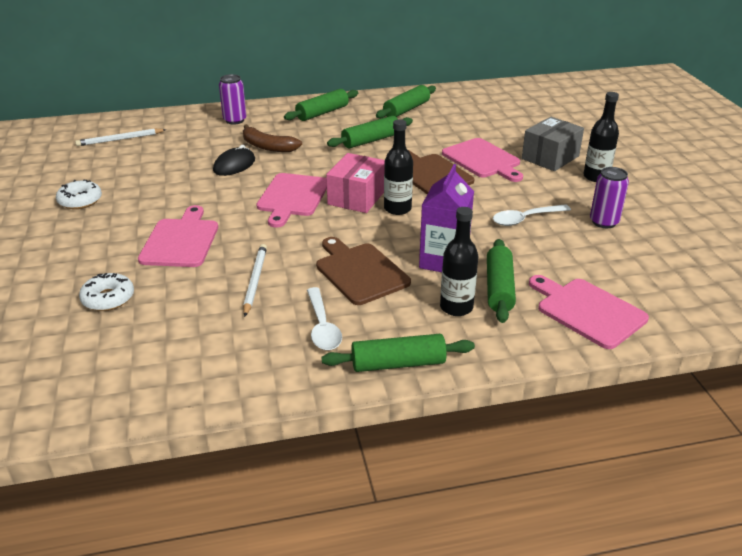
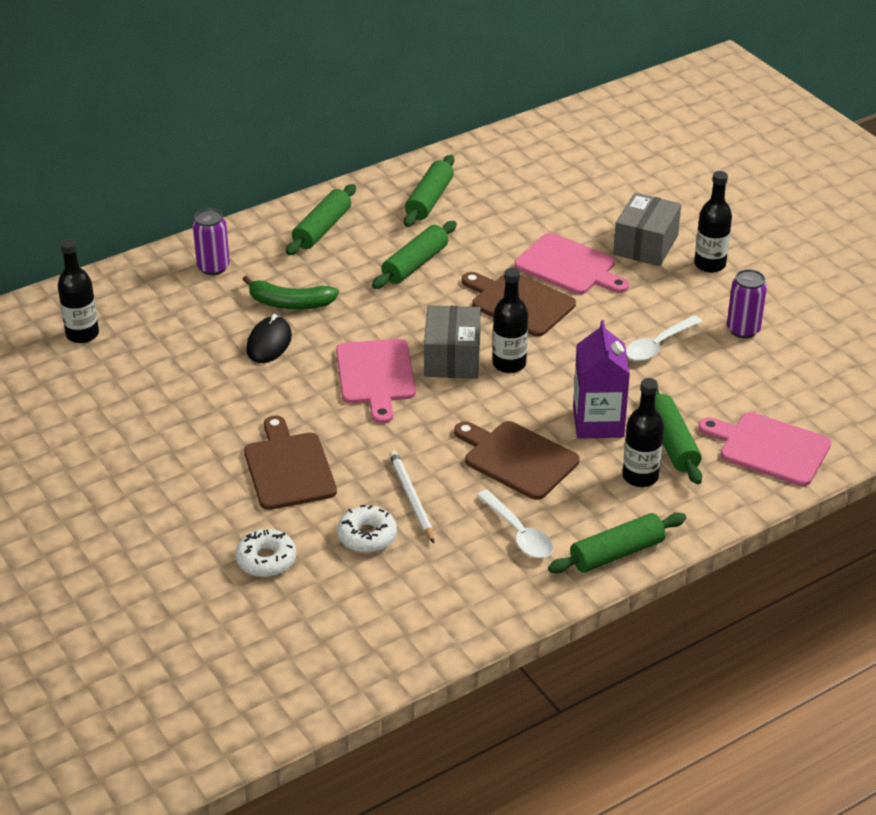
camera: 20 degrees left, 5 degrees up
white donut [56,179,102,209] -> white donut moved to [337,505,397,553]
white pencil [75,129,166,146] -> black bottle [58,239,99,343]
pink cutting board [138,205,218,267] -> brown cutting board [244,416,337,510]
brown banana [243,124,302,152] -> green banana [242,275,339,310]
pink box [326,153,385,213] -> grey box [424,305,481,379]

